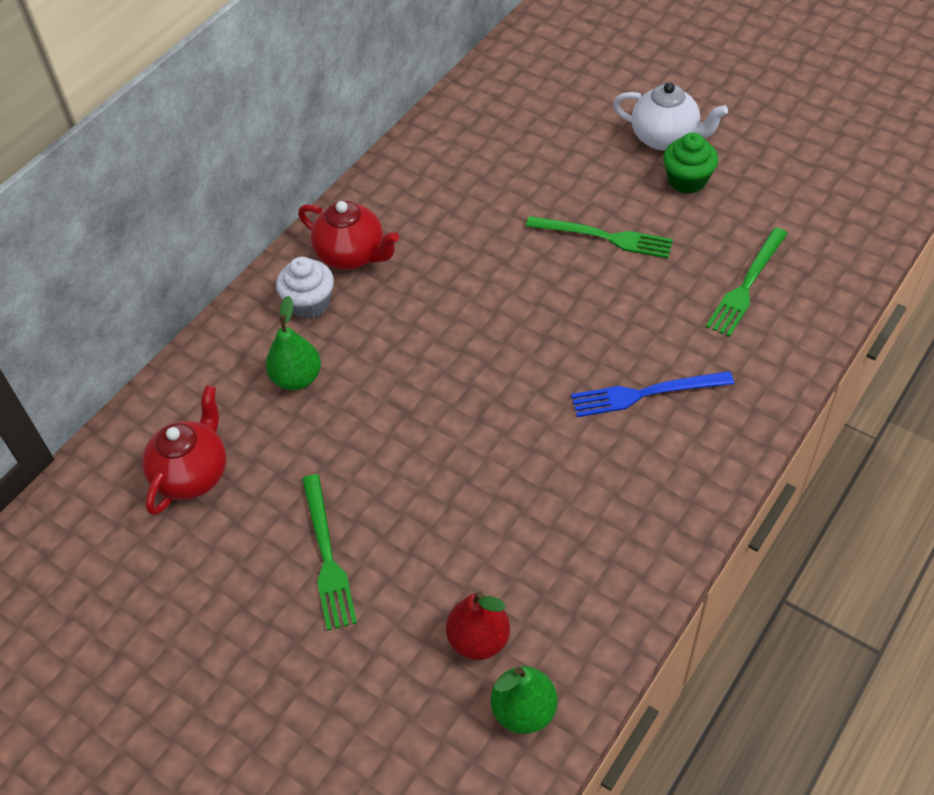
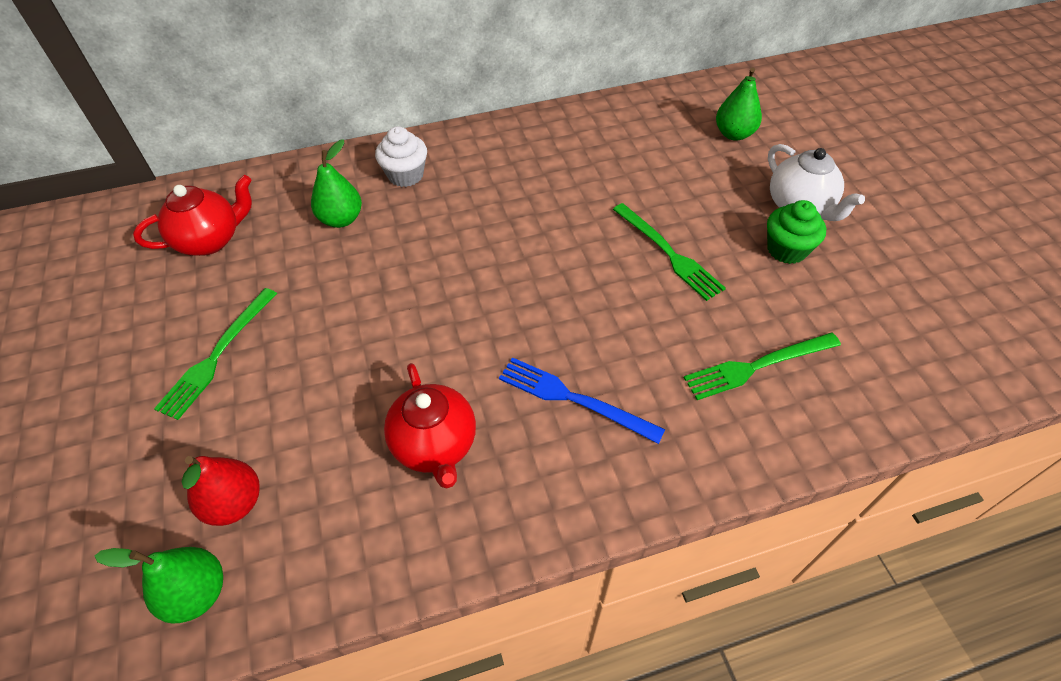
camera: 35 degrees right, 0 degrees up
red teapot [298,201,399,270] -> red teapot moved to [384,363,476,489]
none -> green pear [716,68,762,141]

